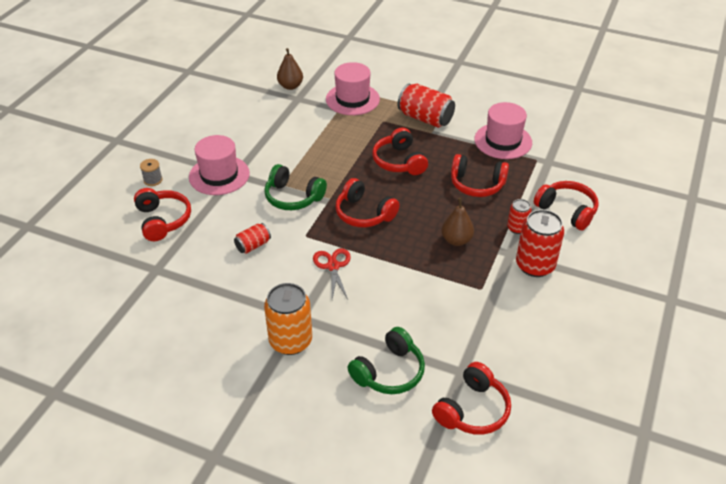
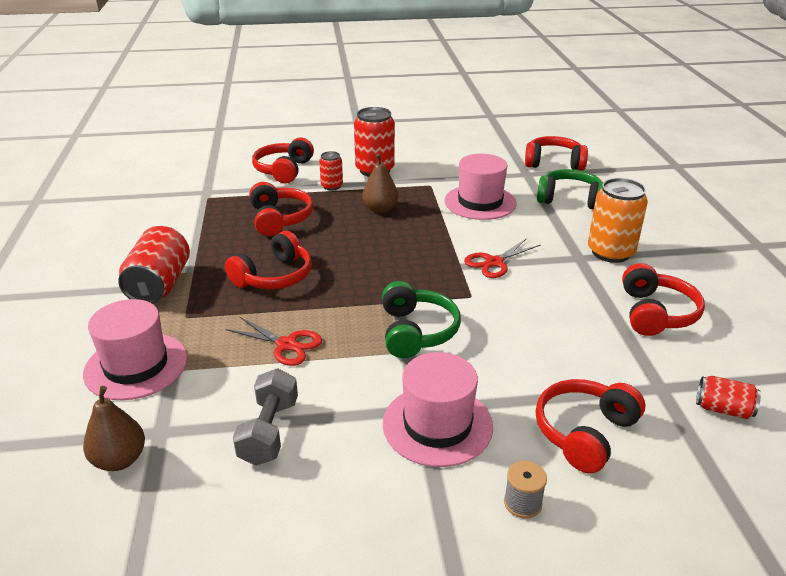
camera: 120 degrees left, 10 degrees down
red can [234,223,271,253] -> red can moved to [696,376,761,419]
red headphones [335,178,400,227] -> red headphones moved to [622,263,705,336]
pink hat [474,102,532,159] -> pink hat moved to [444,154,517,220]
none -> red scissors [226,316,322,366]
none -> grey dumbbell [233,368,298,466]

